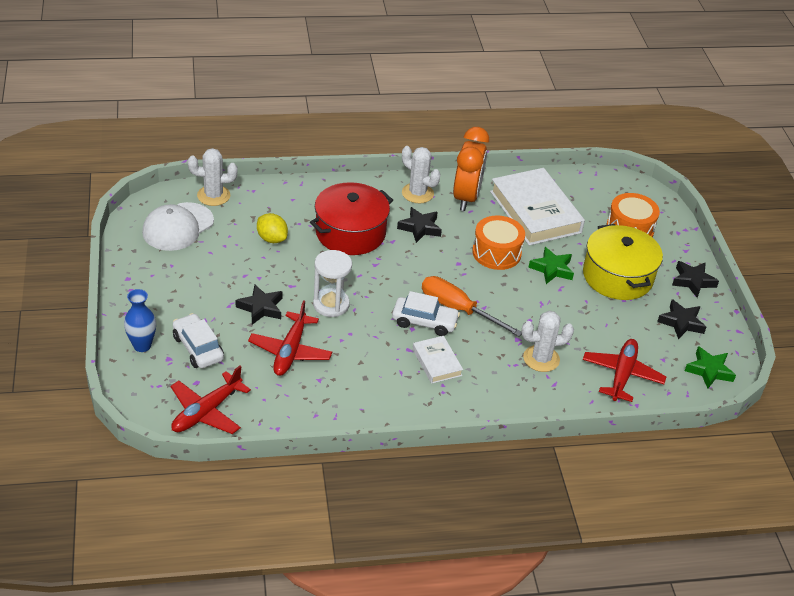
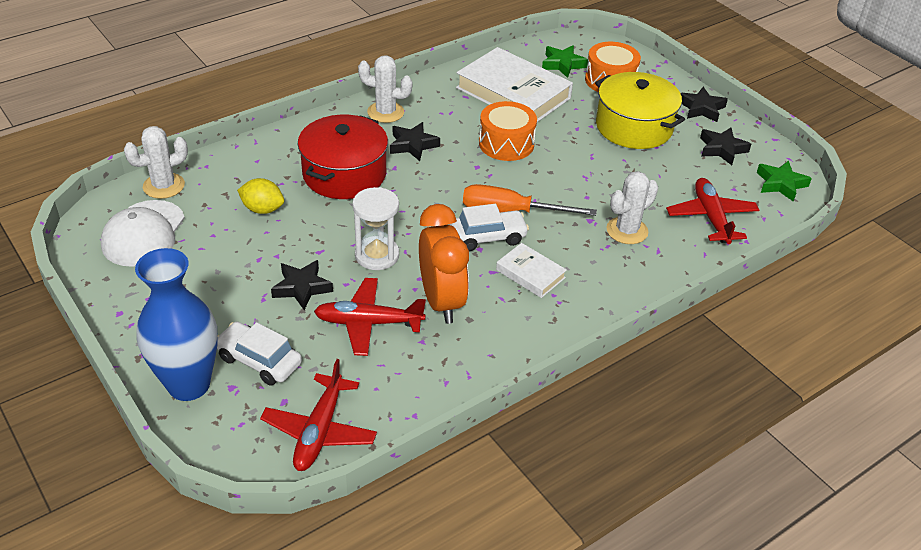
camera: 25 degrees left, 0 degrees up
blue vase [124,289,156,352] -> blue vase [135,248,218,401], size x1.79
red plane [248,300,332,376] -> red plane turned 105 degrees clockwise [314,278,426,356]
orange clock [453,127,489,211] -> orange clock moved to [419,204,469,324]
green star [528,247,574,284] -> green star moved to [542,45,588,78]

